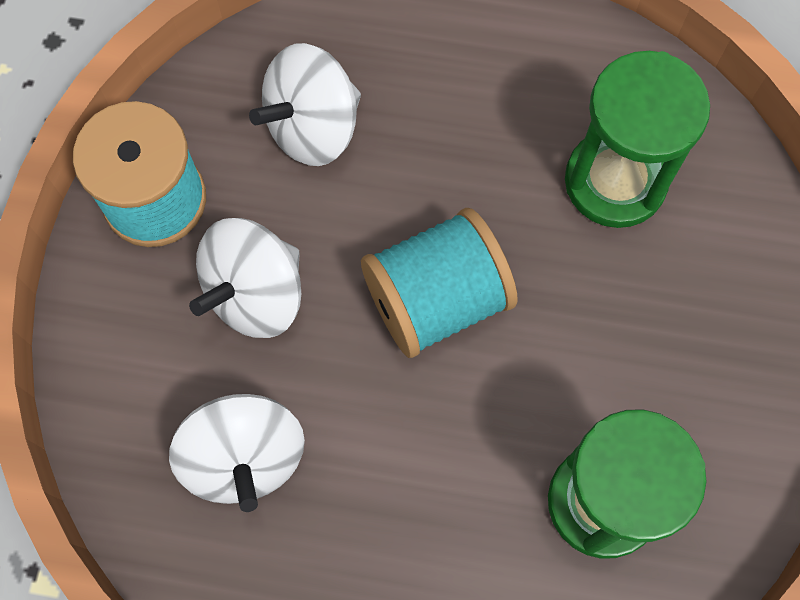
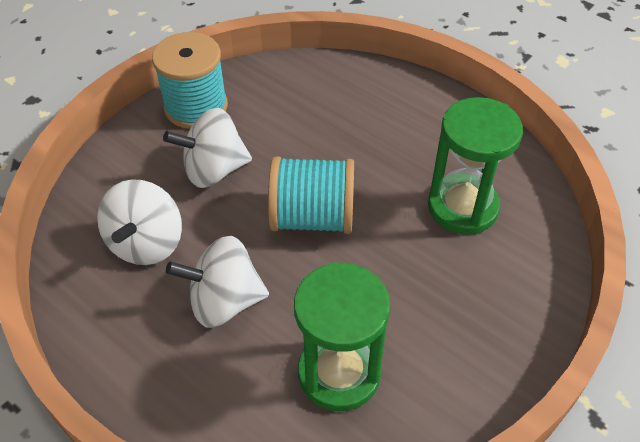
camera: 30 degrees right, 20 degrees down
white spinning top [249,43,361,166] -> white spinning top moved to [166,236,269,328]

